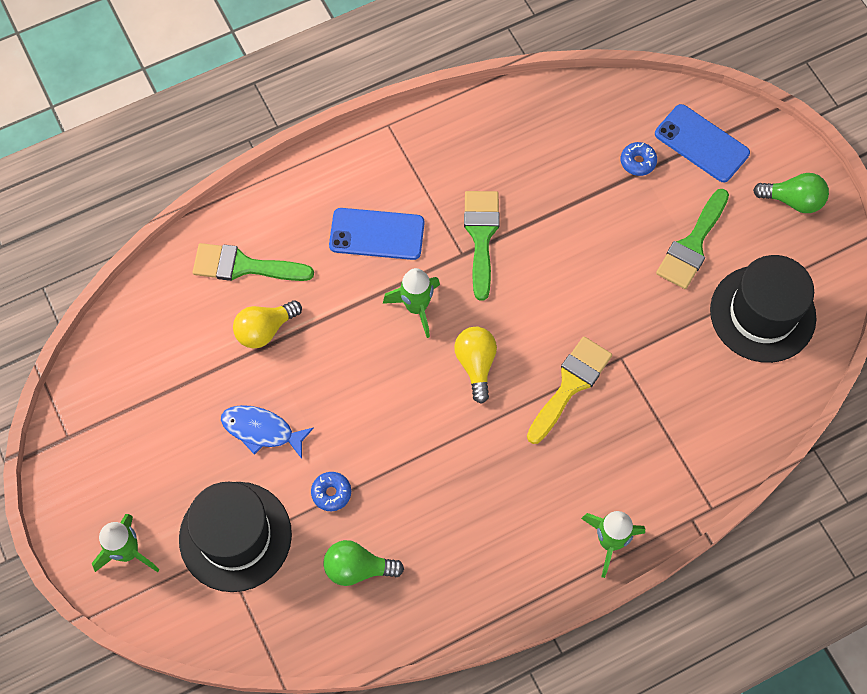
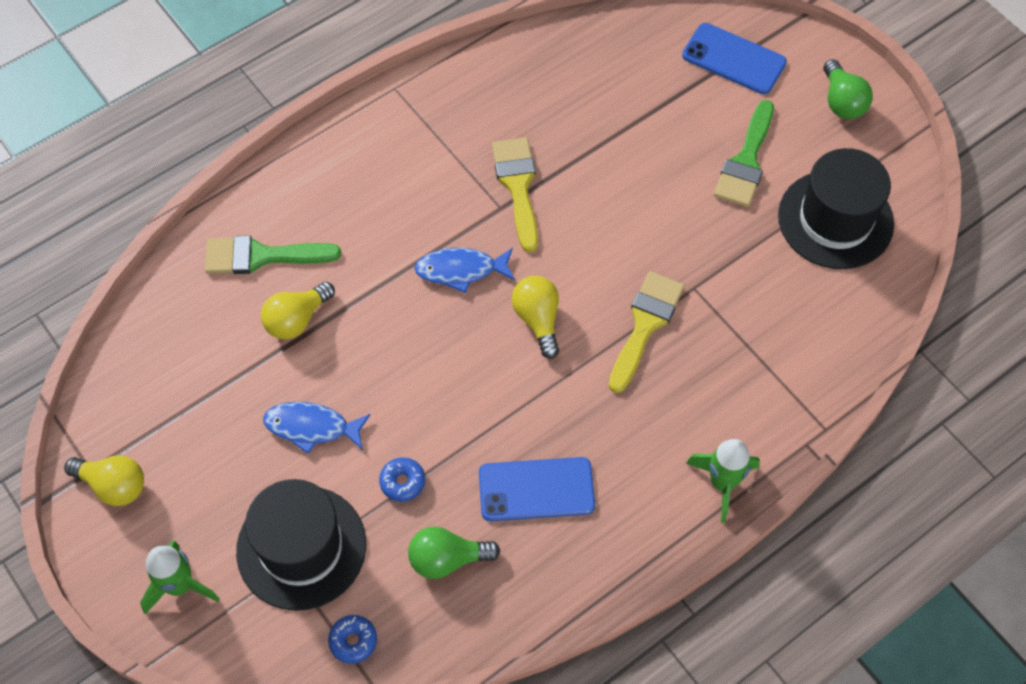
camera: 10 degrees left, 5 degrees down
blue phone [329,208,424,260] -> blue phone moved to [479,457,595,521]
green rocket [383,268,440,338] -> blue fish [414,248,515,293]
green brush [464,191,500,300] -> yellow brush [492,137,538,252]
blue donut [621,142,657,176] -> blue donut moved to [328,615,377,664]
green light bulb [753,173,829,213] -> green light bulb turned 75 degrees clockwise [823,59,873,119]
none -> yellow light bulb [64,455,144,506]

